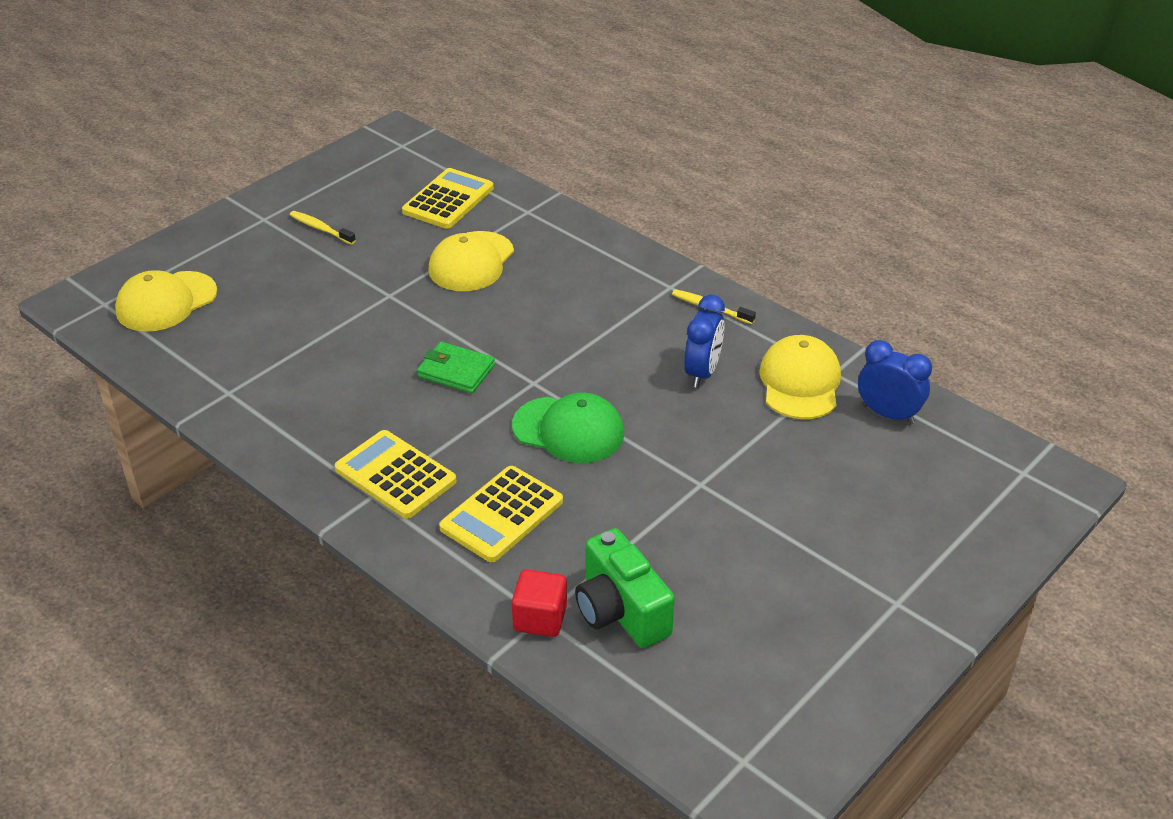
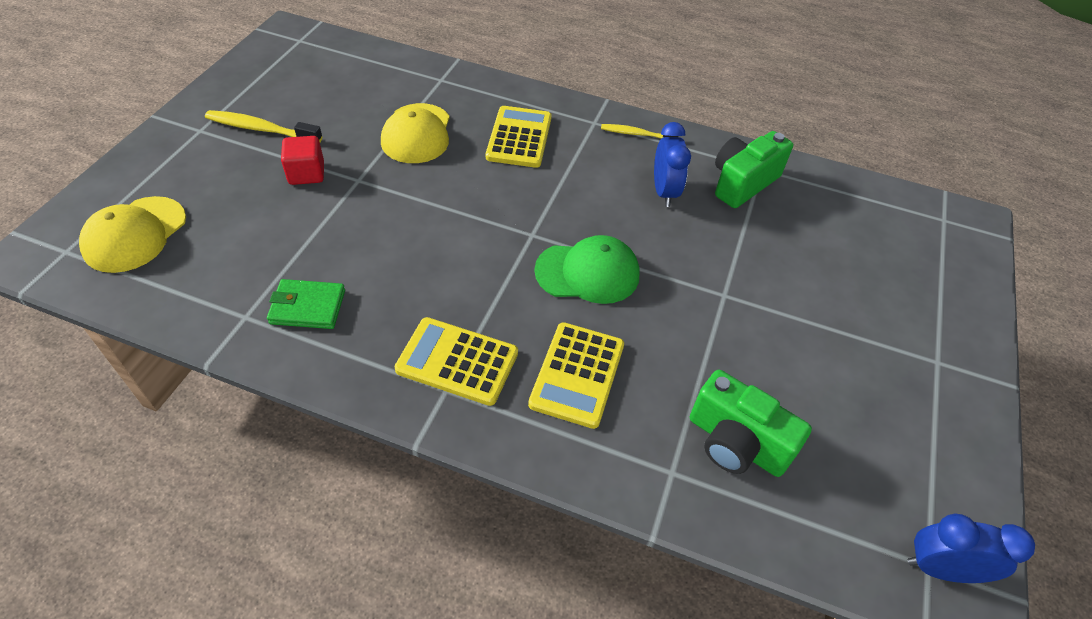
camera: 25 degrees left, 10 degrees up
yellow toothbrush [290,211,356,245] -> yellow toothbrush [205,110,322,142], size x1.54
yellow calculator [402,168,494,229] -> yellow calculator moved to [486,106,552,168]
green wallet [417,342,495,393] -> green wallet moved to [267,279,345,329]
red cube [512,569,567,637] -> red cube moved to [281,136,324,185]
yellow cap [759,335,841,419] -> green camera [715,131,793,208]
blue clock [858,340,932,424] -> blue clock moved to [908,514,1035,583]

